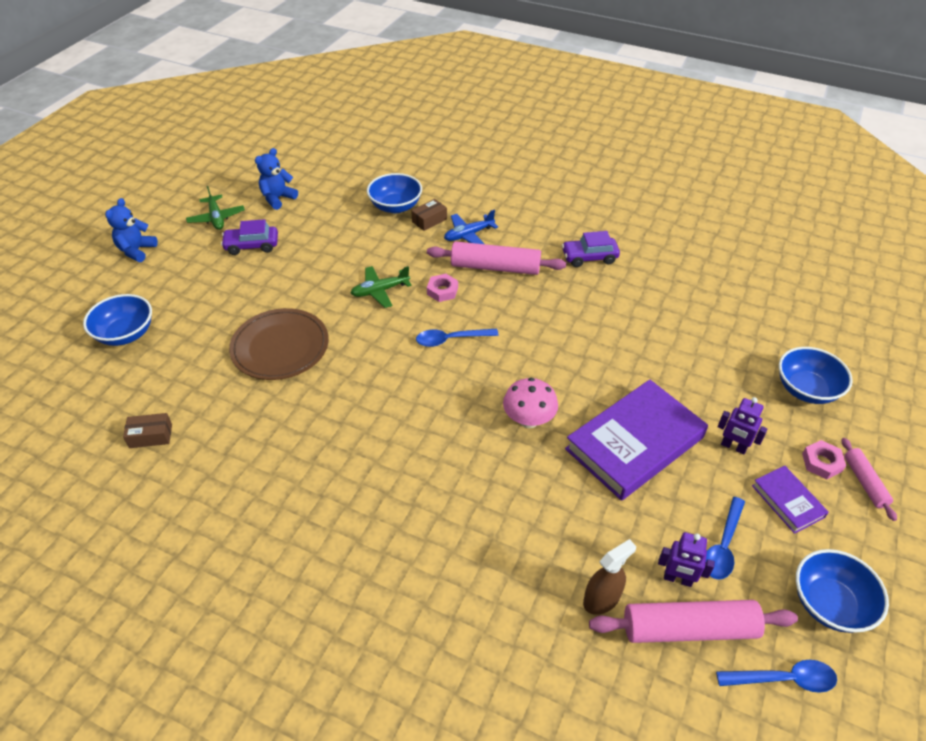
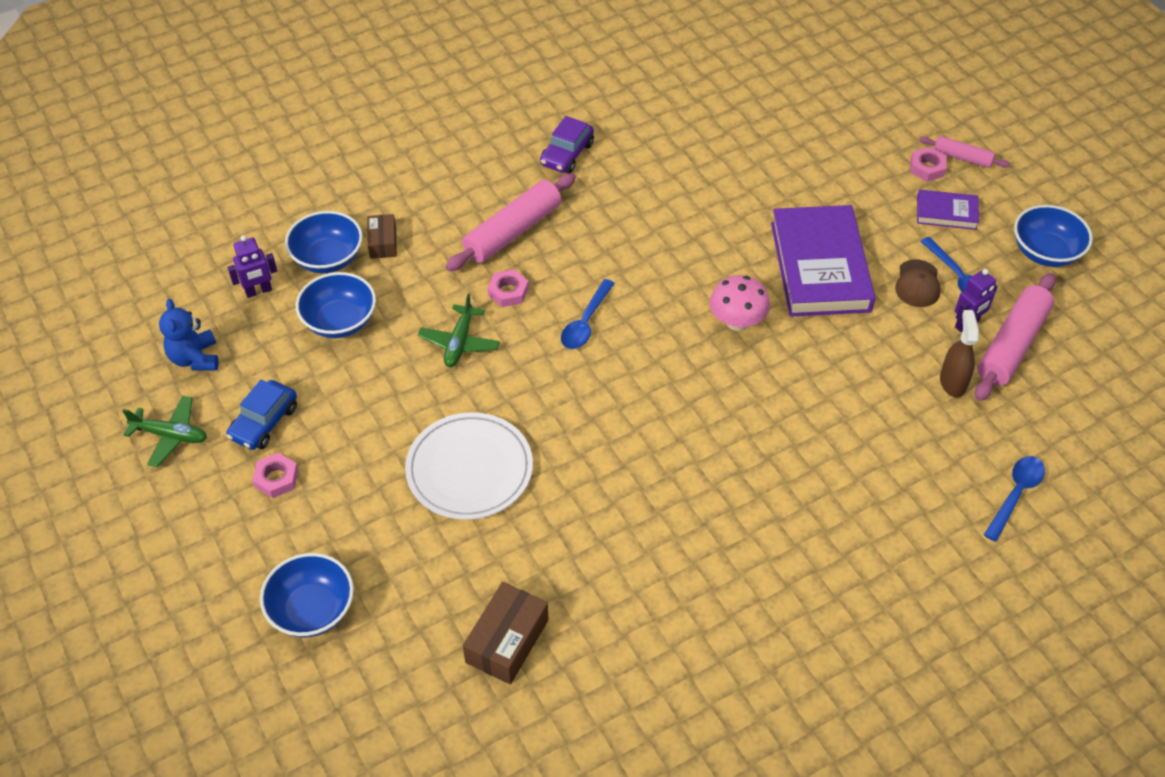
camera: 55 degrees left, 5 degrees up
blue teddy bear [105,198,158,262] -> none
brown box [123,413,172,448] -> brown box [463,582,548,684], size x1.60
purple car [221,219,278,255] -> blue car [226,380,297,450]
brown plate [229,308,329,380] -> white plate [405,412,533,520]
blue plane [444,210,498,244] -> none
blue spoon [716,660,837,693] -> blue spoon moved to [984,456,1045,542]
purple robot [718,397,768,454] -> purple robot moved to [227,235,277,298]
blue bowl [779,347,853,404] -> blue bowl moved to [296,272,376,338]
none -> pink nut [252,453,298,498]
none -> brown cap [895,259,941,307]

